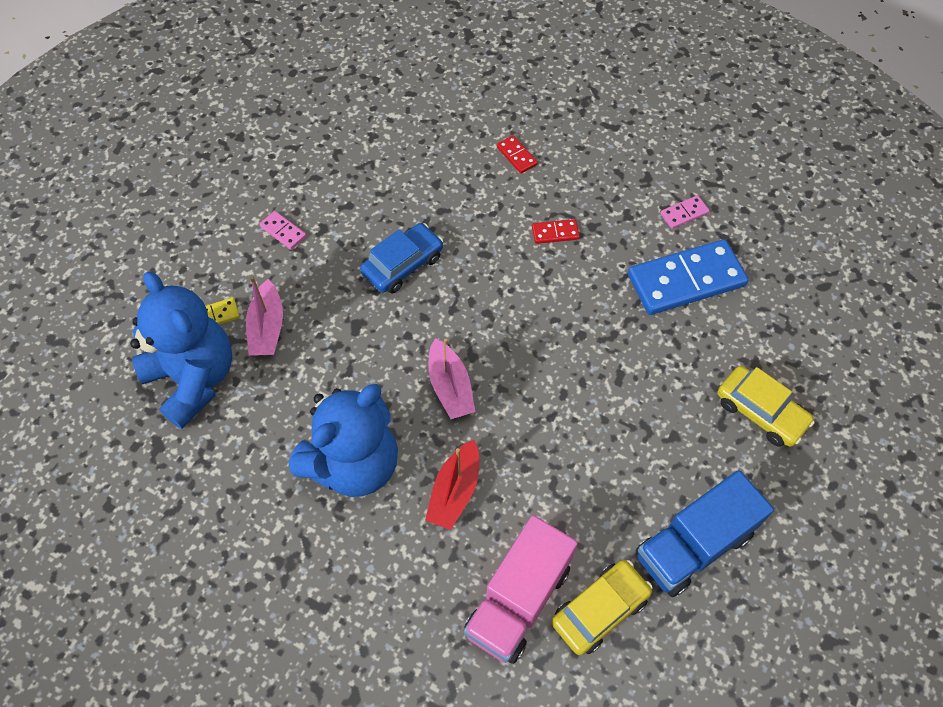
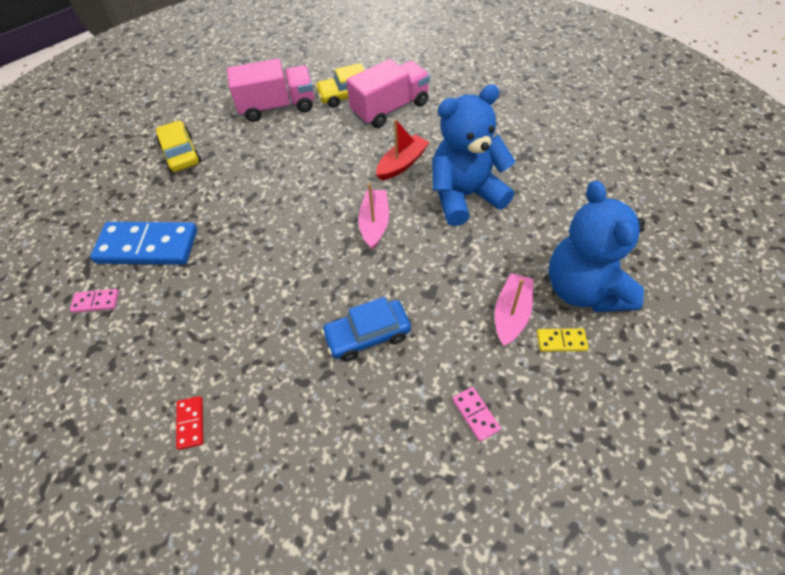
camera: 155 degrees left, 5 degrees down
red domino [532,219,580,244] -> none
blue truck [636,470,774,597] -> pink truck [227,59,314,122]

